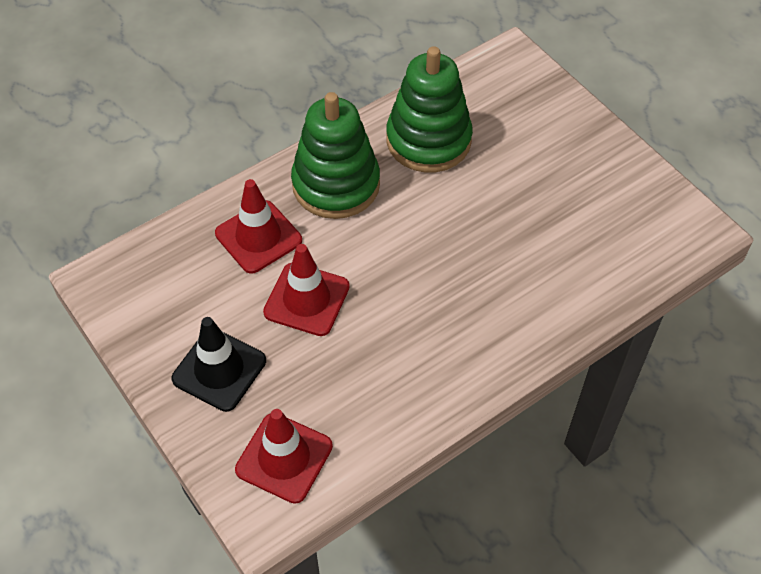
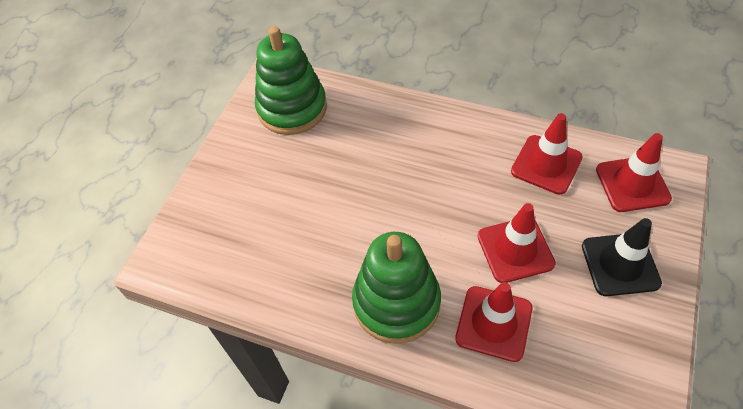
camera: 120 degrees left, 0 degrees up
green stacking toy [386,46,473,172] -> green stacking toy moved to [255,26,327,135]
none -> red traffic cone [511,113,583,195]

